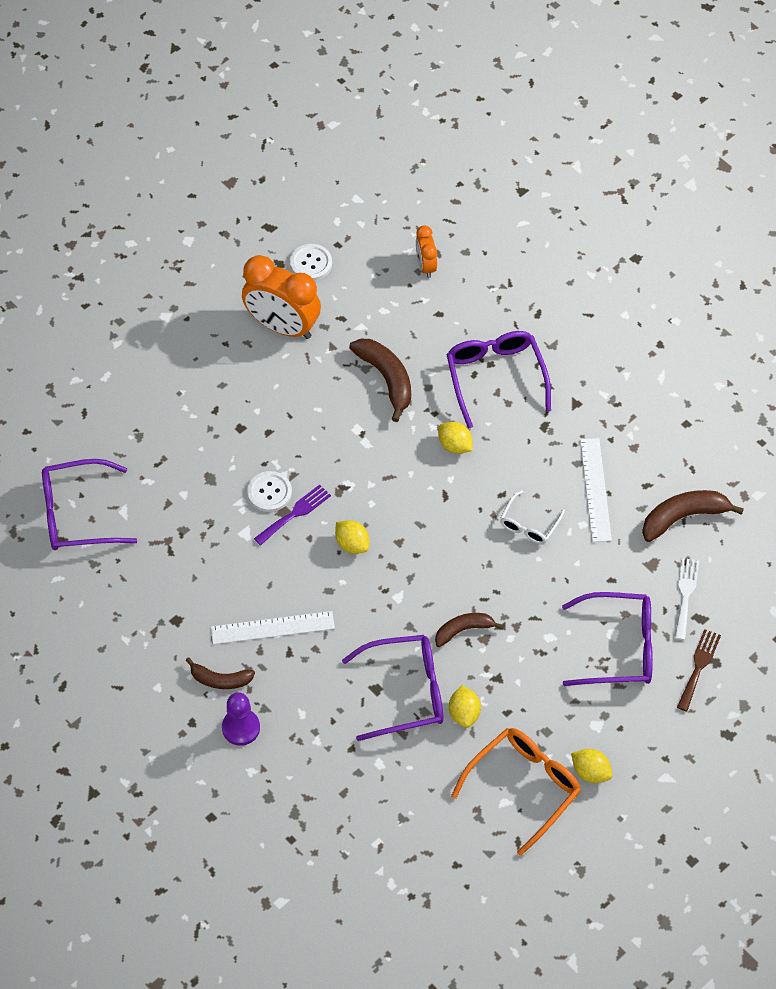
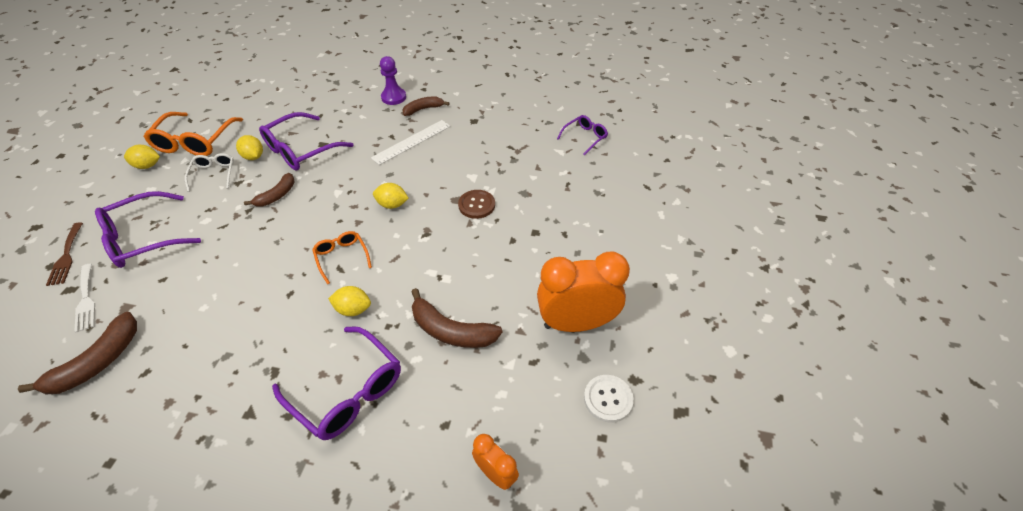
camera: 145 degrees right, 10 degrees down
purple glasses [42,459,137,550] -> purple glasses [557,115,608,156], size x0.56
white button [247,471,292,512] -> brown button [458,190,495,219]
purple fork [254,484,331,545] -> none
white glasses [500,490,565,544] -> white glasses moved to [185,153,234,192]
white ruler [580,438,612,542] -> none
none -> orange glasses [312,231,372,284]

